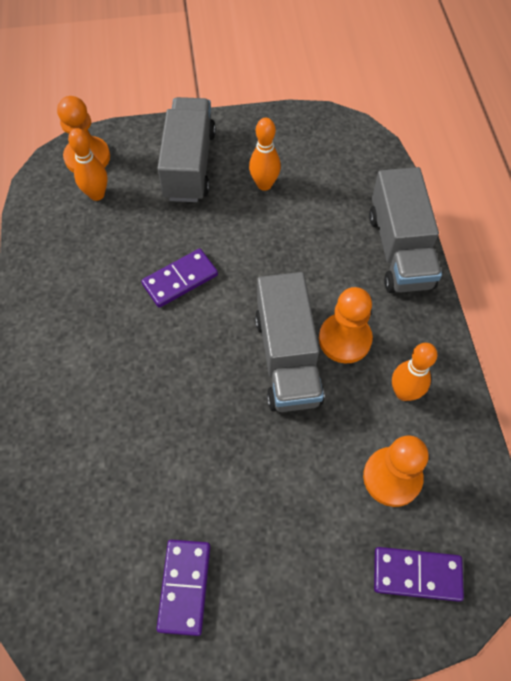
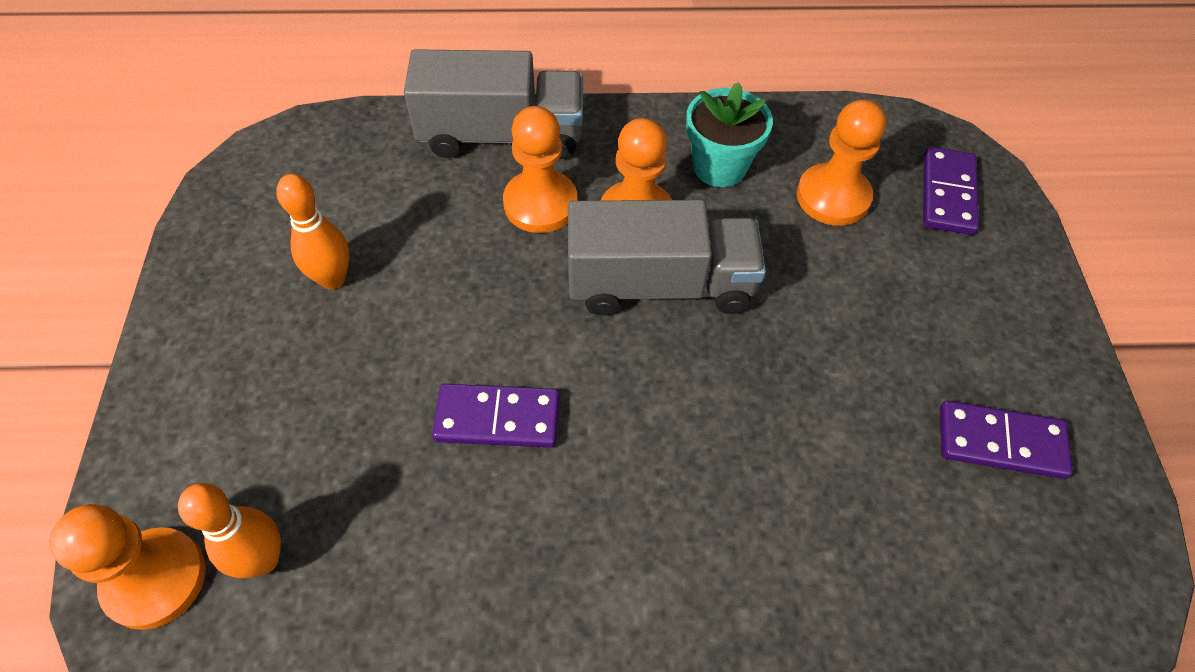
camera: 85 degrees left, 5 degrees down
purple domino [141,249,218,308] -> purple domino turned 60 degrees counterclockwise [432,384,560,448]
grey truck [157,97,216,202] -> none
orange bowling pin [392,343,437,401] -> turquoise flower pot [686,82,773,187]
none -> orange pawn [503,106,578,233]

